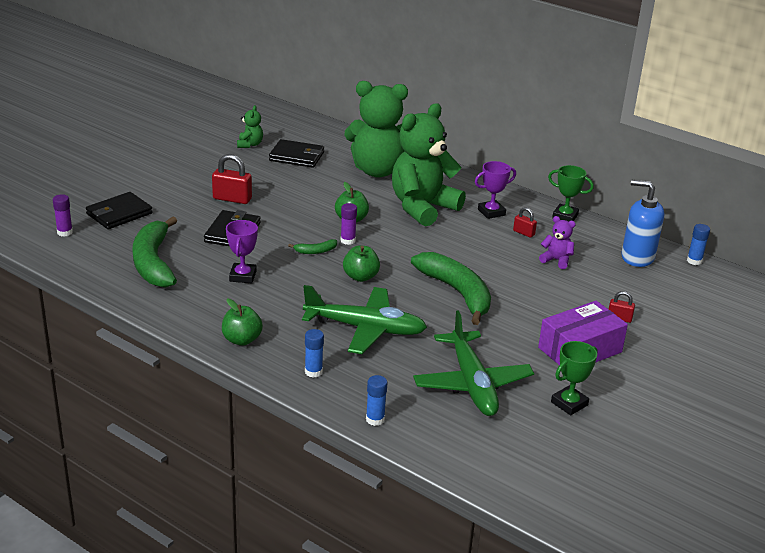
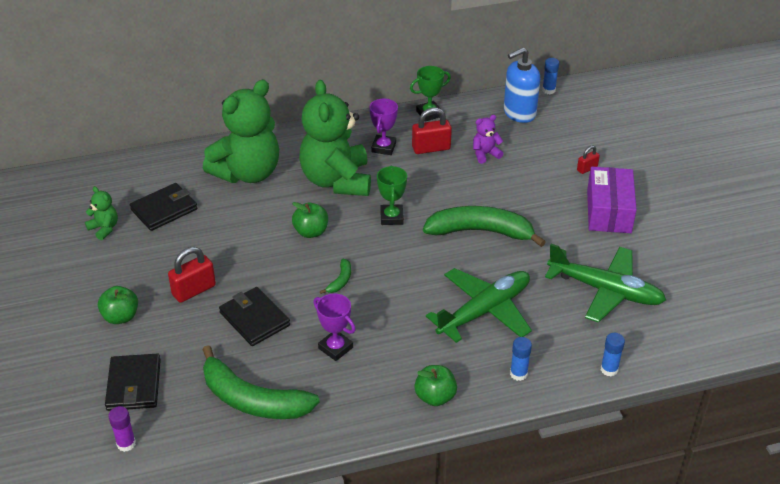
camera: 50 degrees left, 10 degrees up
purple glue stick [341,203,357,245] -> none
green apple [343,246,380,282] -> green apple moved to [98,286,138,324]
red padlock [513,207,537,238] -> red padlock [412,107,452,154], size x1.76
green trophy [551,341,598,415] -> green trophy moved to [377,165,407,225]

